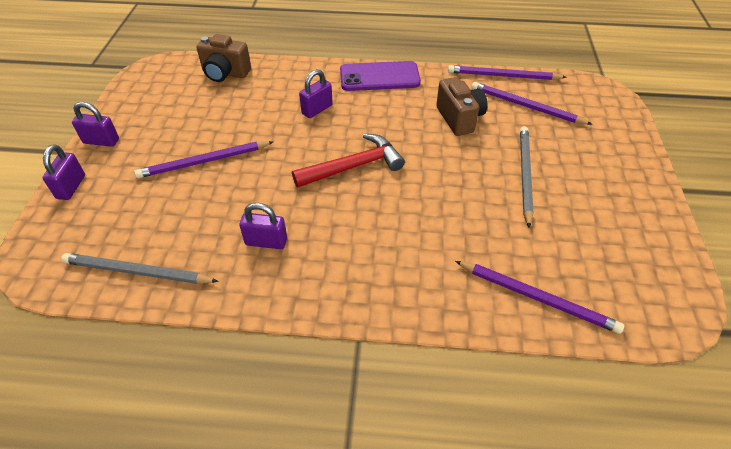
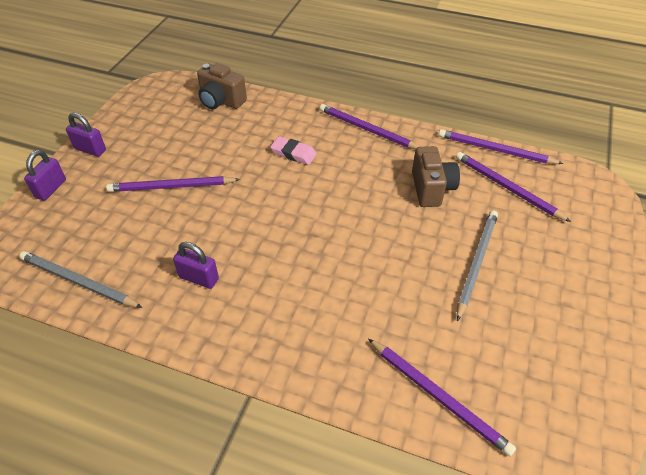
camera: 15 degrees right, 0 degrees up
red hammer [292,133,405,188] -> none
purple padlock [299,69,333,118] -> pink eraser [270,136,317,165]
purple phone [340,61,421,91] -> purple pencil [319,104,420,149]

